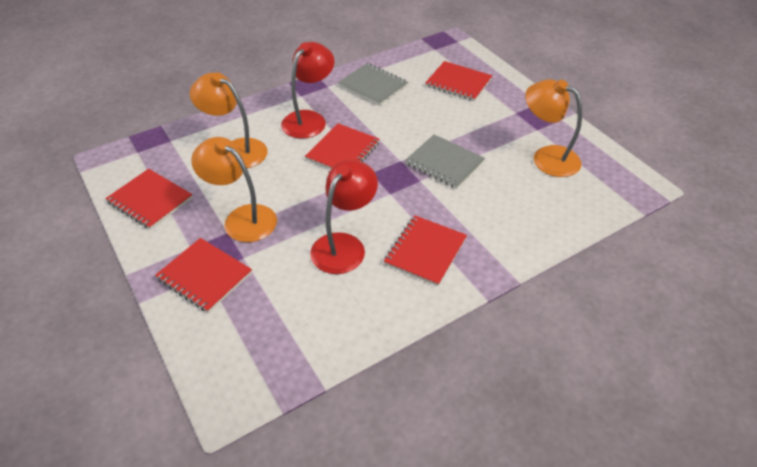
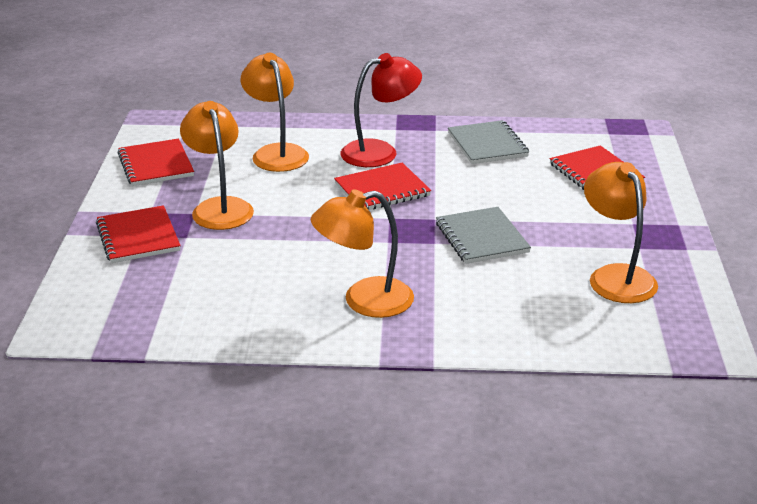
camera: 35 degrees right, 15 degrees down
red lamp [310,160,378,274] -> none
red notebook [384,215,467,286] -> orange lamp [311,189,414,318]

